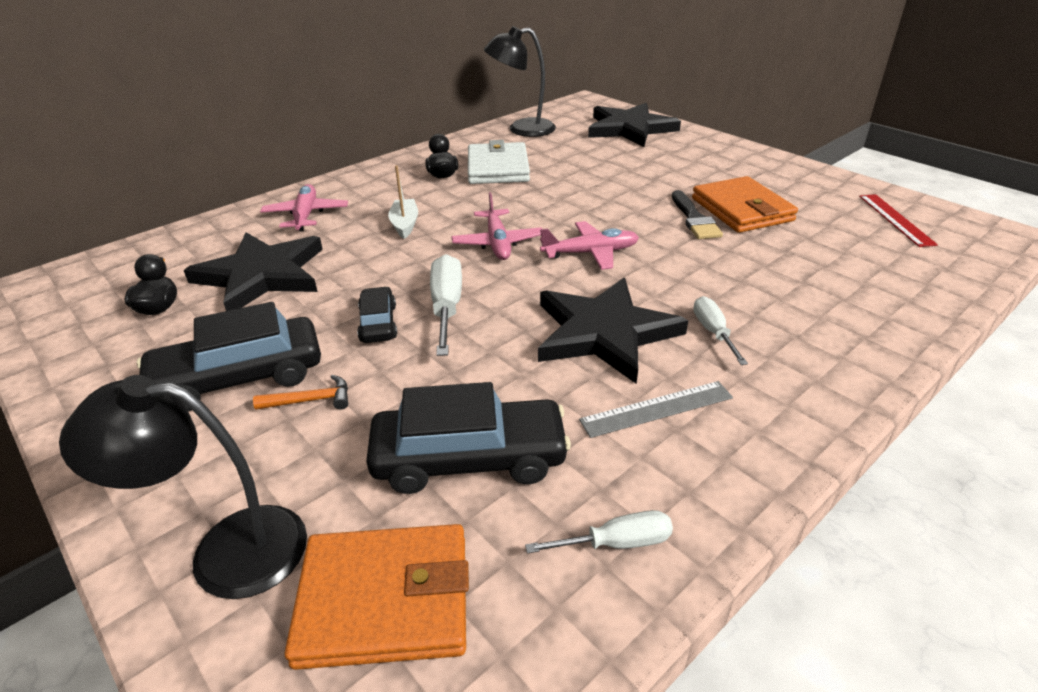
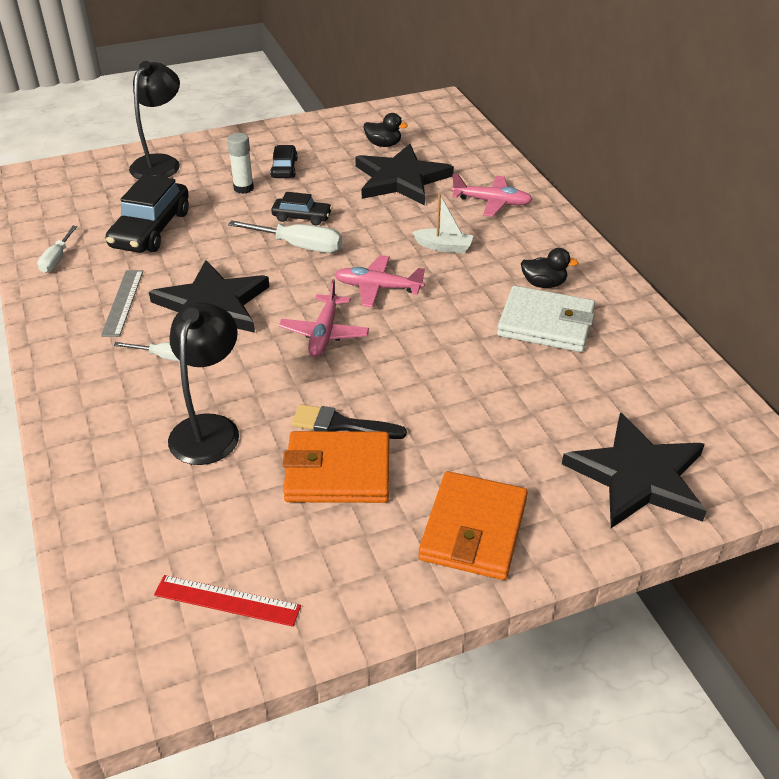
camera: 110 degrees right, 5 degrees up
black car [137,302,321,412] -> black car [270,145,298,178], size x0.54
orange hammer [253,375,348,410] -> white glue stick [227,133,254,194]
orange wallet [285,524,469,670] -> orange wallet moved to [419,471,528,580]
black lamp [484,26,556,137] -> black lamp moved to [168,302,239,465]

